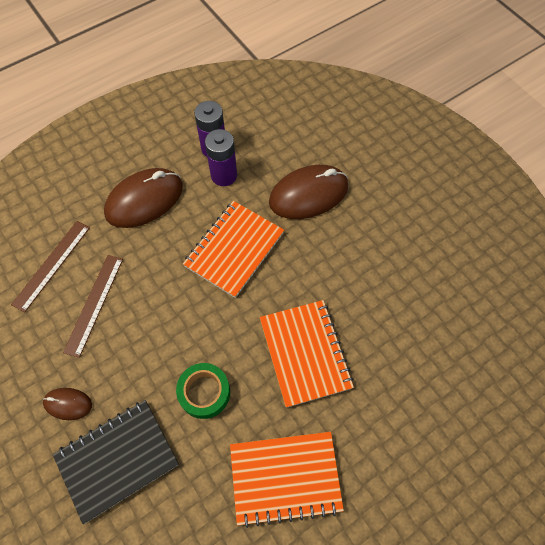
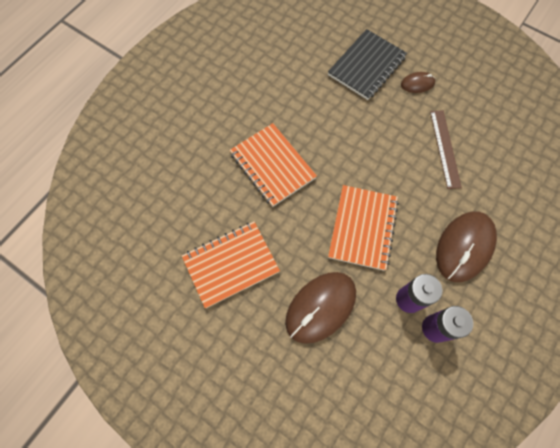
camera: 160 degrees right, 5 degrees up
brown ruler [11,221,90,313] -> none
green tape [176,363,230,419] -> none
orange notebook [230,432,344,528] -> orange notebook moved to [182,221,280,308]

